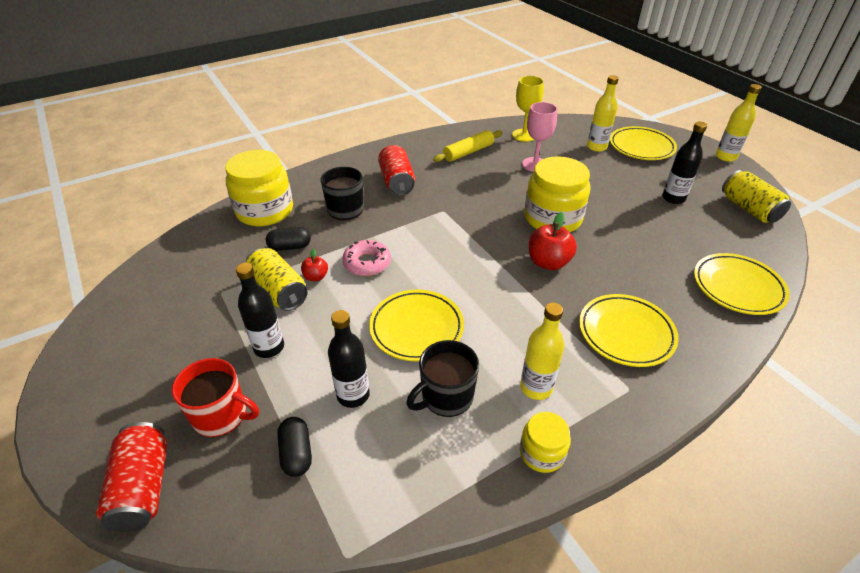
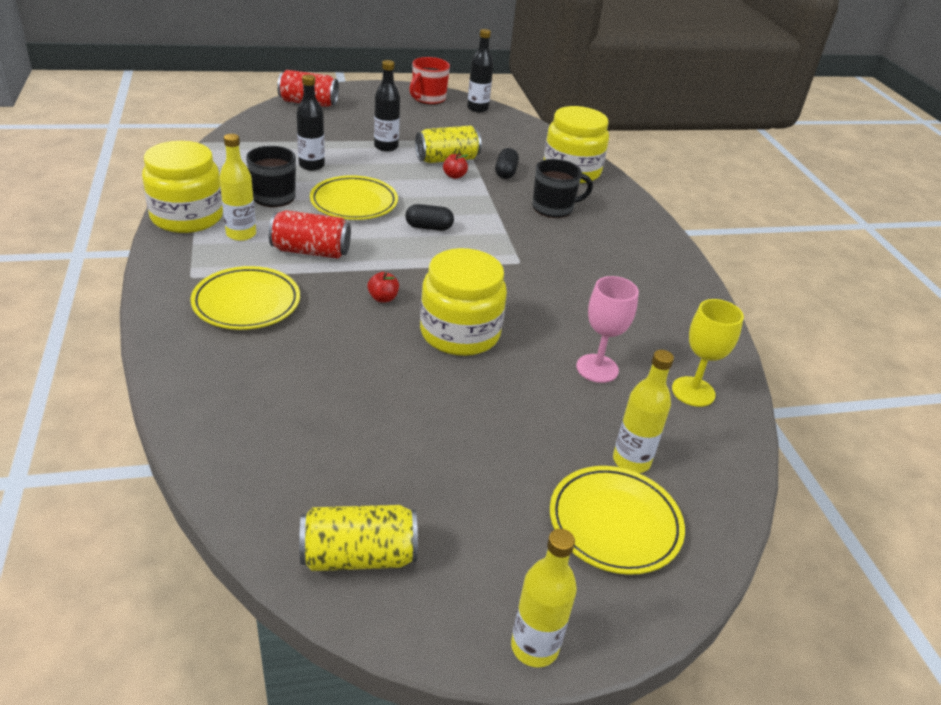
camera: 105 degrees right, 5 degrees down
red mug [172,358,259,437] -> red mug moved to [409,57,450,105]
black capsule [277,417,312,477] -> black capsule moved to [405,204,454,231]
pink donut [342,240,391,276] -> none
red can [378,145,415,196] -> red can moved to [269,210,351,259]
yellow rolling pin [433,130,503,162] -> none
yellow jar [520,412,571,473] -> yellow jar [142,141,223,233], size x1.92
red apple [529,212,577,270] -> red apple [368,272,399,303], size x0.55
black bottle [662,121,707,204] -> black bottle moved to [467,29,494,113]
yellow plate [694,253,790,315] -> none

